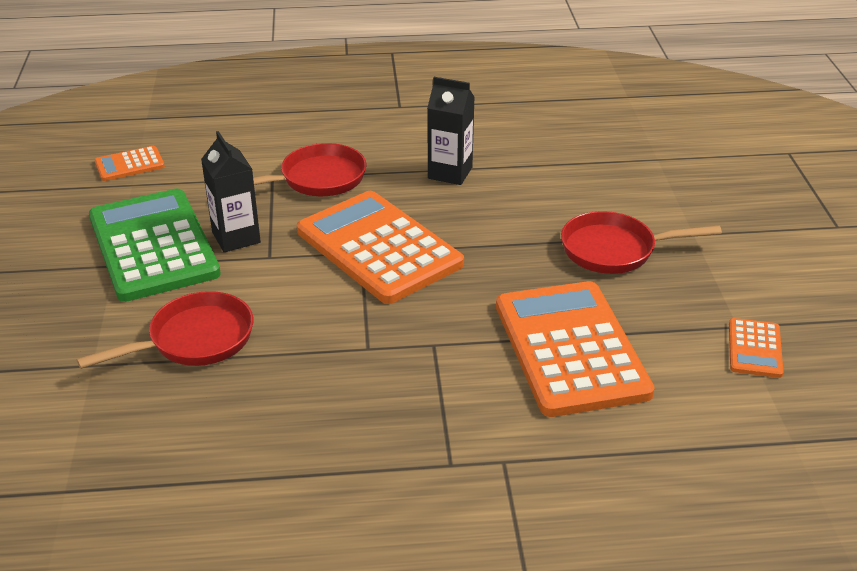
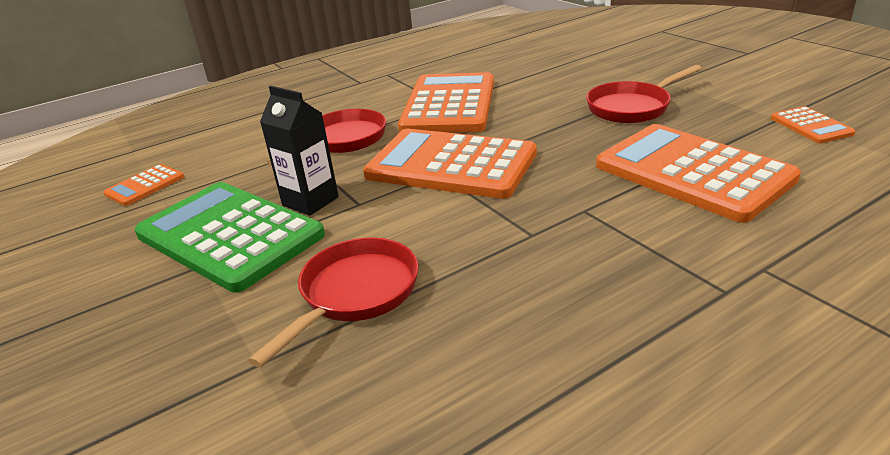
camera: 25 degrees left, 5 degrees down
black carton [427,77,475,185] -> orange calculator [398,72,494,133]

